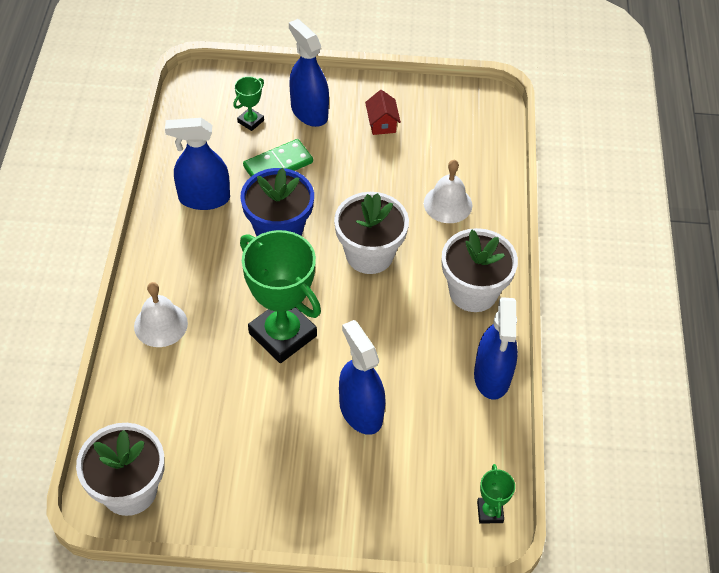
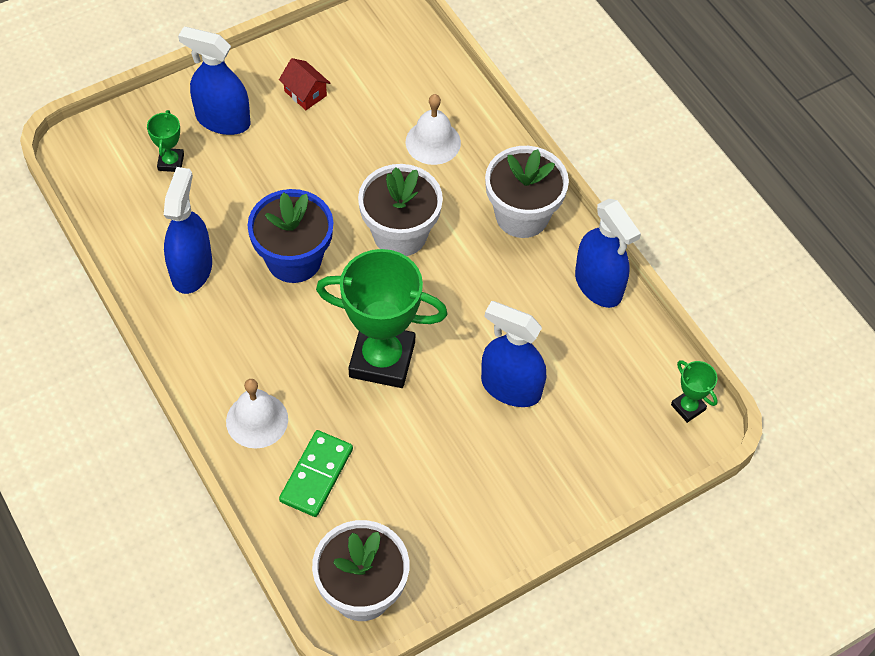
camera: 35 degrees left, 5 degrees up
blue spray bottle [165,118,230,210] -> blue spray bottle turned 135 degrees clockwise [164,167,212,294]
green domino [243,139,313,177] -> green domino moved to [279,430,353,517]

